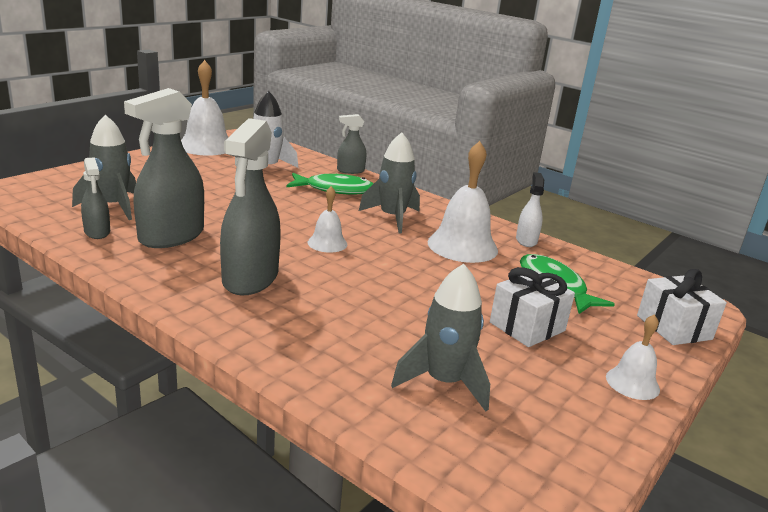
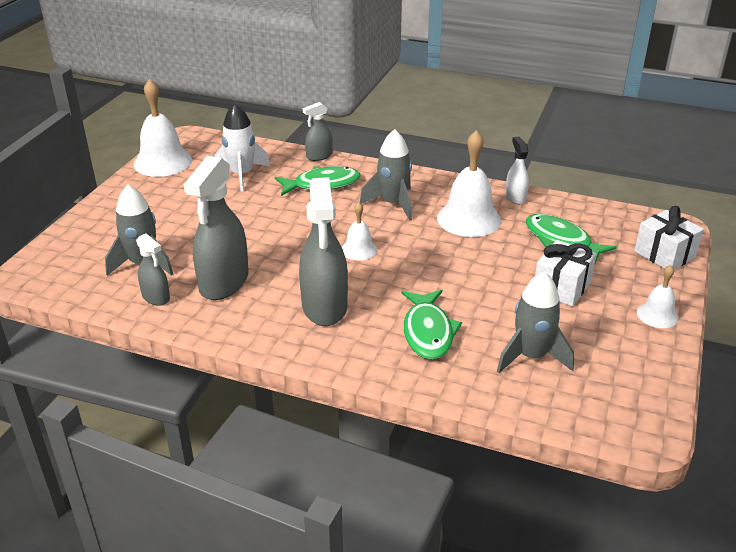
camera: 15 degrees left, 10 degrees up
none -> green fish [401,290,462,360]

